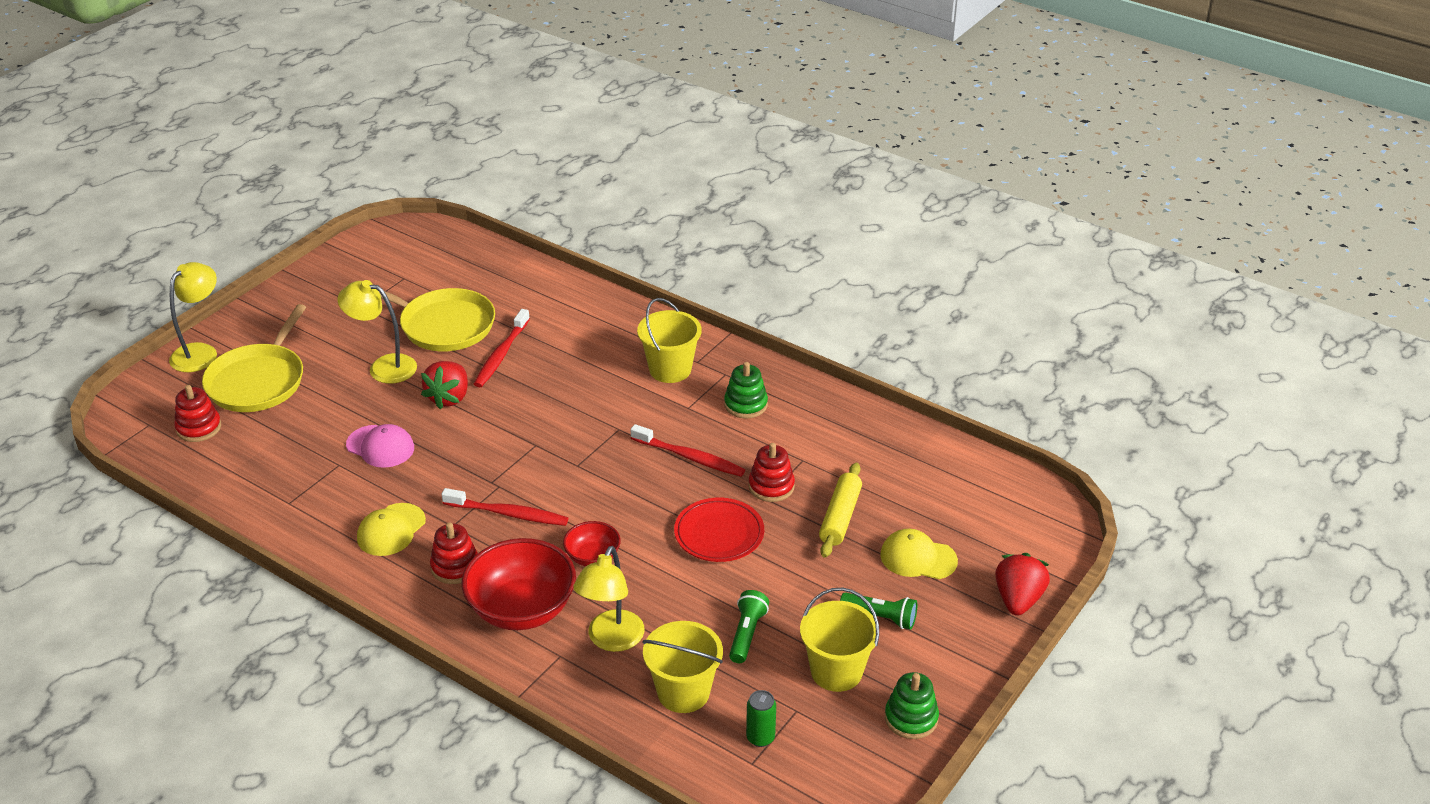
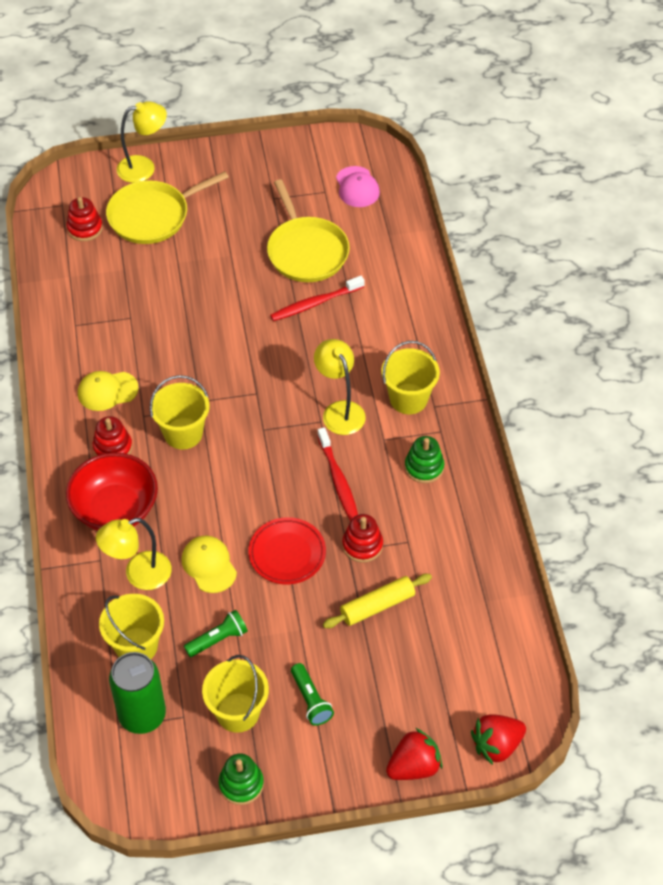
camera: 45 degrees right, 15 degrees up
yellow lamp [337,280,417,384] -> yellow lamp moved to [314,339,366,435]
pink cap [346,424,414,468] -> pink cap moved to [336,166,380,207]
red strawberry [421,361,468,409] -> red strawberry moved to [471,714,526,765]
red toothbrush [441,488,568,526] -> yellow bucket [150,375,210,449]
red bowl [563,521,621,566] -> none
green can [746,690,776,747] -> green can [109,652,166,734], size x2.05
yellow cap [880,529,958,579] -> yellow cap moved to [182,535,237,593]

